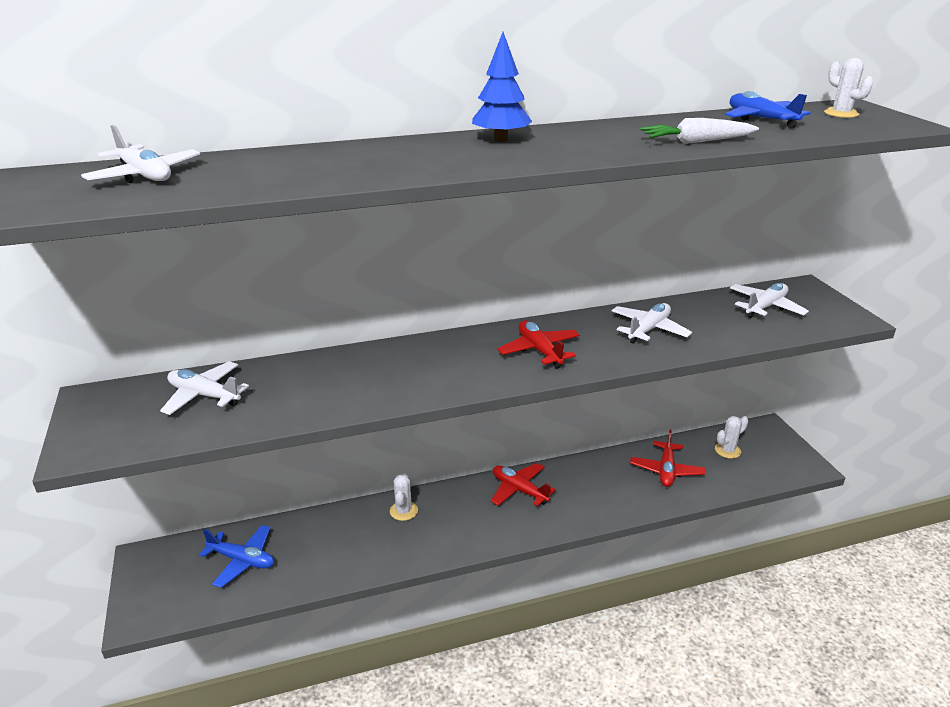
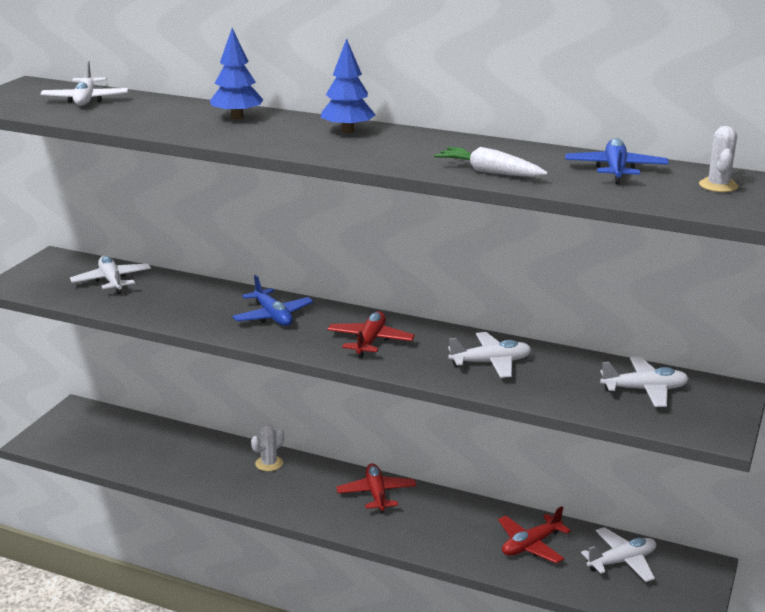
camera: 40 degrees right, 5 degrees down
blue plane [199,525,274,588] -> blue plane moved to [232,275,313,326]
white cactus [715,416,748,459] -> white plane [581,527,656,582]
none -> blue tree [210,28,263,119]

